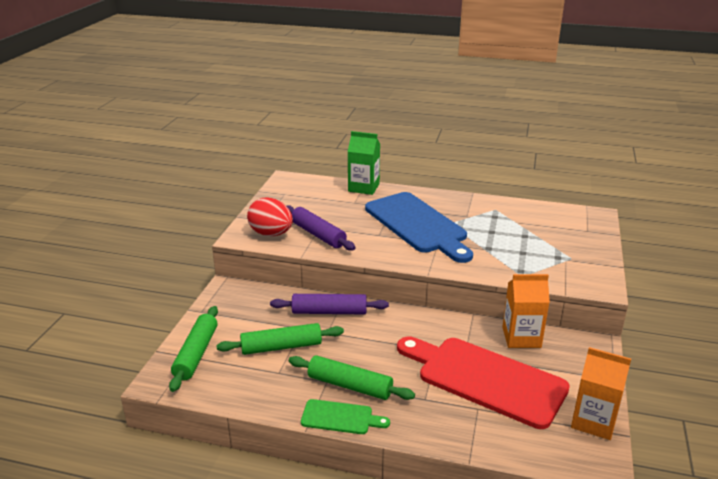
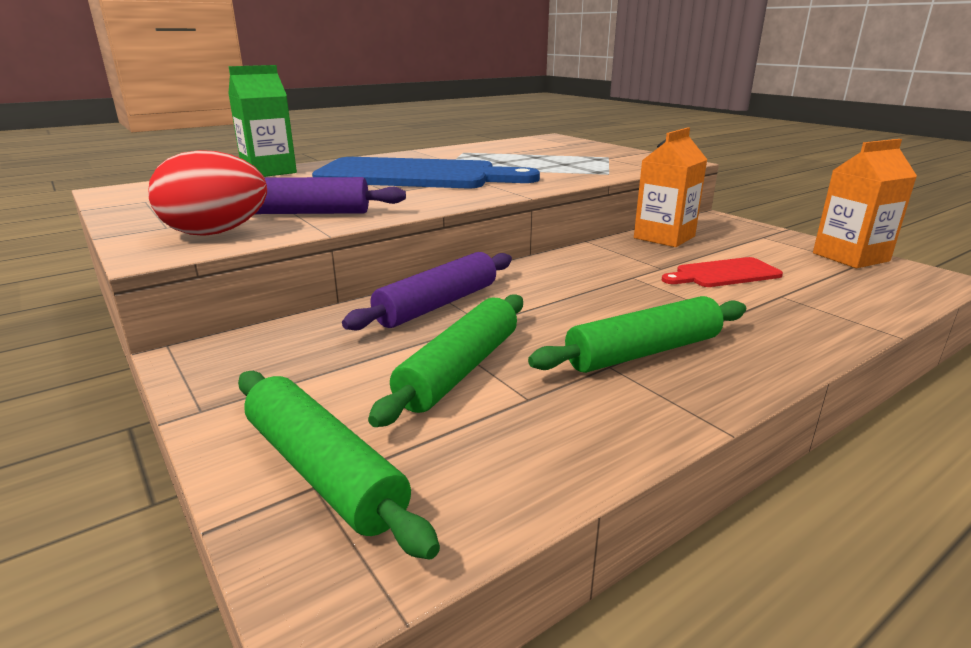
camera: 50 degrees left, 5 degrees down
green cutting board [301,399,390,434] -> none
red cutting board [397,336,570,429] -> red cutting board [662,257,783,287], size x0.47

